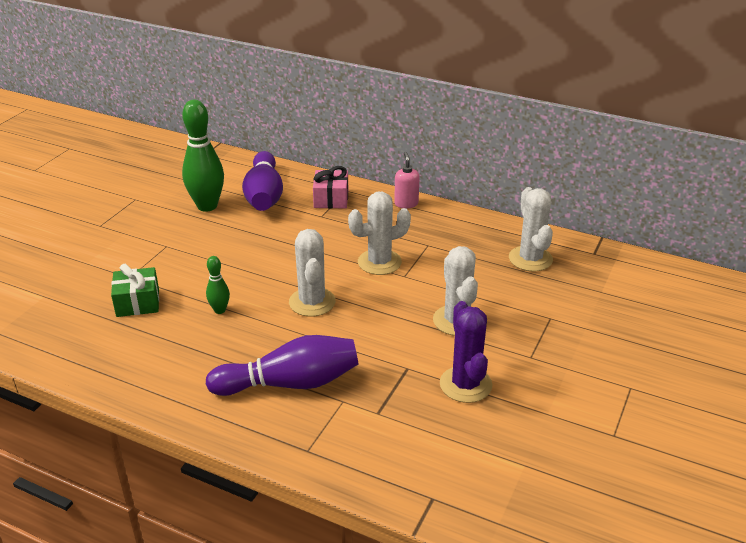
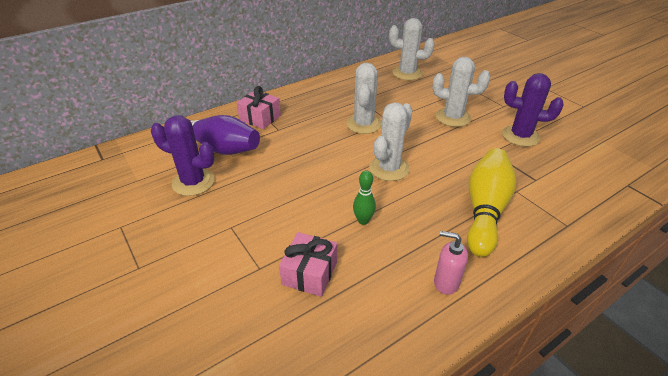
camera: 60 degrees left, 5 degrees up
green gift [111,264,159,317] -> pink gift [279,232,337,297]
green bowling pin [182,100,224,212] -> purple cactus [151,115,215,196]
purple bowling pin [206,335,359,396] -> yellow bowling pin [467,148,516,257]
white cactus [289,229,336,317] -> white cactus turned 75 degrees counterclockwise [369,102,412,181]
pink soap dispenser [394,152,420,208] -> pink soap dispenser moved to [434,231,468,295]

